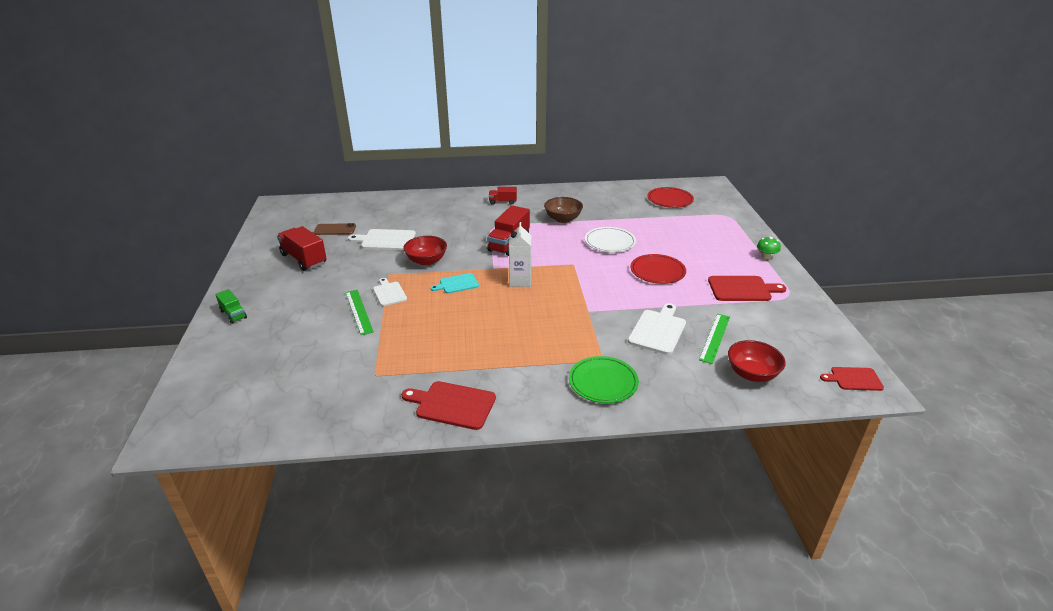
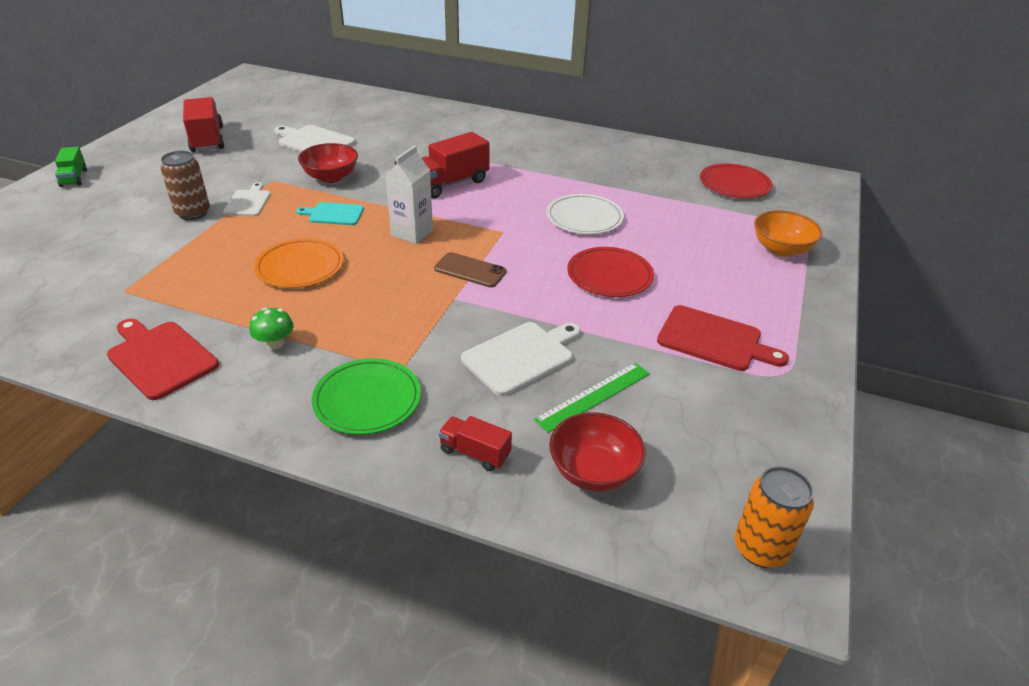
camera: 25 degrees right, 5 degrees up
brown phone [314,223,356,235] -> brown phone moved to [434,252,507,288]
green ruler [346,290,374,335] -> brown can [160,151,210,220]
red truck [489,187,517,205] -> red truck moved to [438,416,512,471]
brown bowl [544,197,583,223] -> none
green mushroom [757,237,781,259] -> green mushroom moved to [249,308,294,349]
red cutting board [820,367,884,391] -> orange can [735,466,814,568]
none -> orange plate [254,238,344,288]
none -> orange bowl [754,210,822,257]

